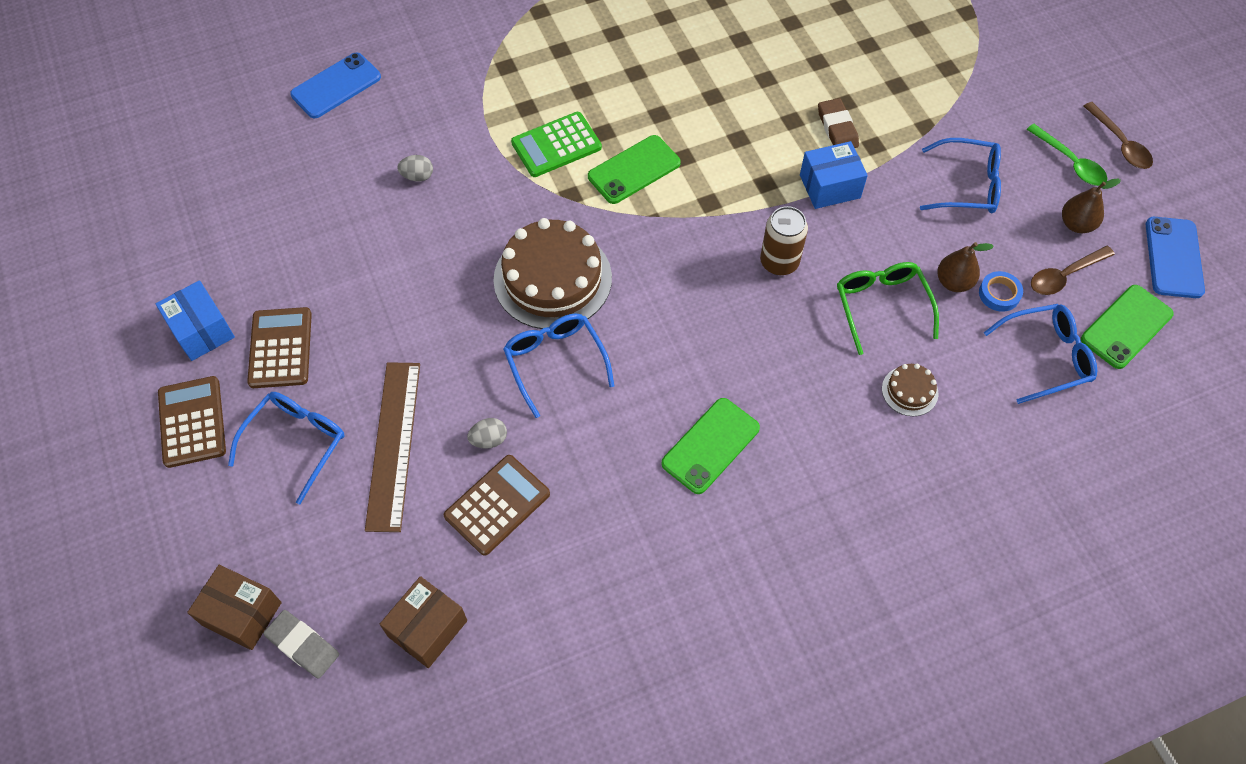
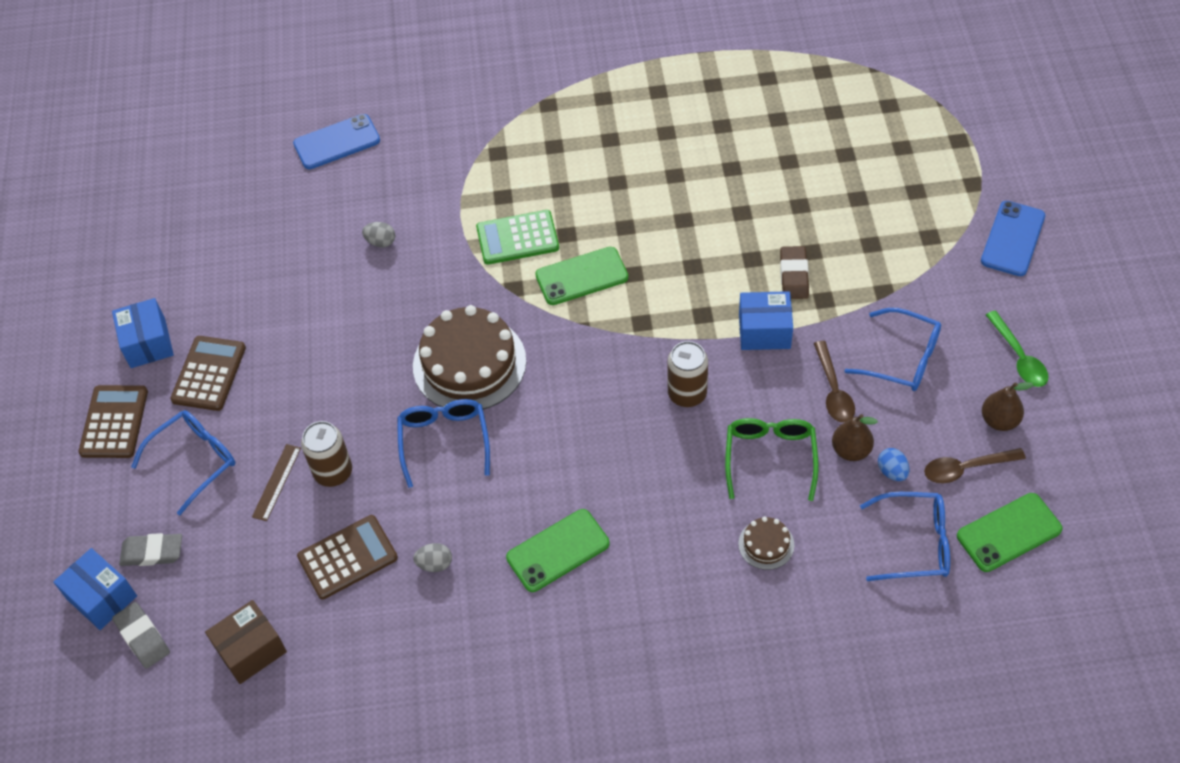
camera: 20 degrees right, 5 degrees down
brown box [187,565,282,650] -> blue box [53,548,137,630]
brown ruler [365,362,420,532] -> brown ruler [252,444,301,521], size x0.51
grey egg [467,418,507,449] -> grey egg moved to [413,543,452,572]
blue tape [979,271,1023,312] -> blue egg [878,448,910,481]
brown spoon [1084,102,1153,169] -> brown spoon moved to [814,341,855,423]
blue phone [1146,217,1205,298] -> blue phone moved to [981,201,1045,276]
none -> grey eraser [119,533,182,566]
none -> brown can [301,421,352,487]

